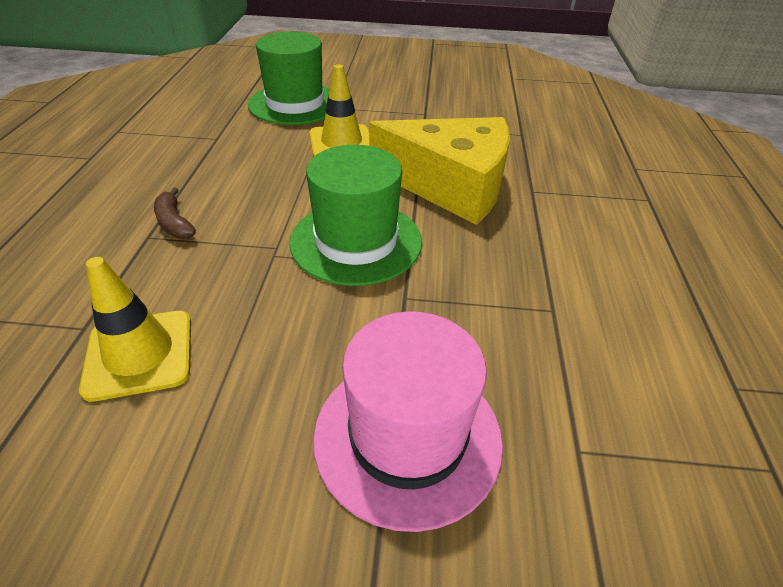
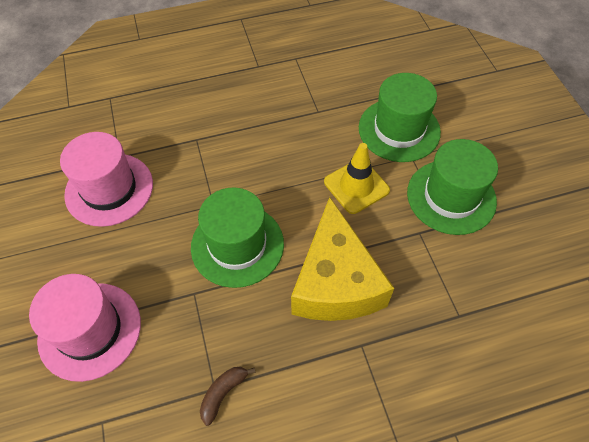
camera: 70 degrees right, 15 degrees up
yellow traffic cone [79,257,191,402] -> pink hat [60,132,153,227]
brown banana [154,187,196,239] -> brown banana moved to [200,367,256,426]
none -> green hat [407,139,498,235]

